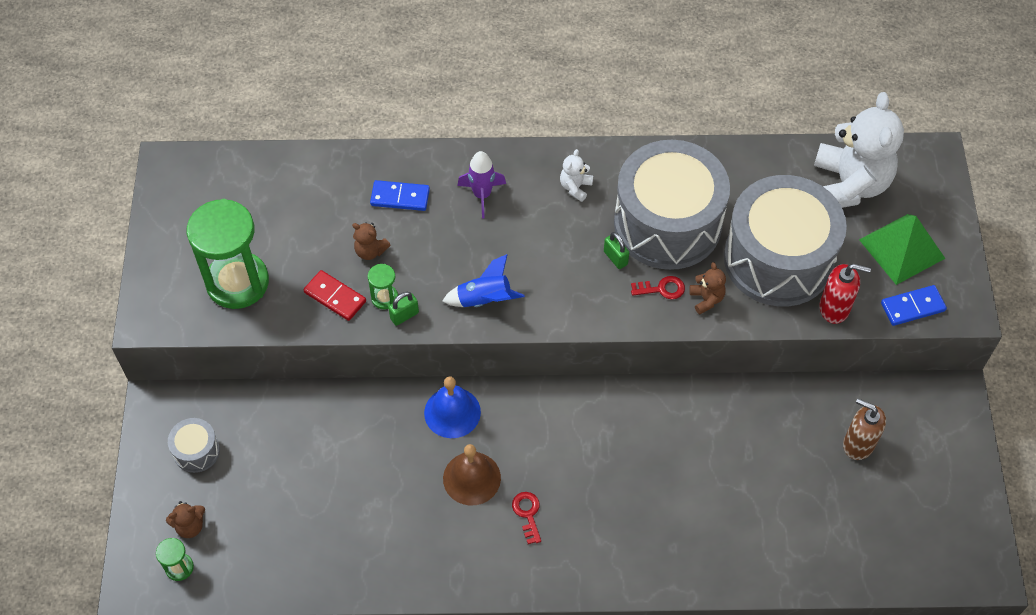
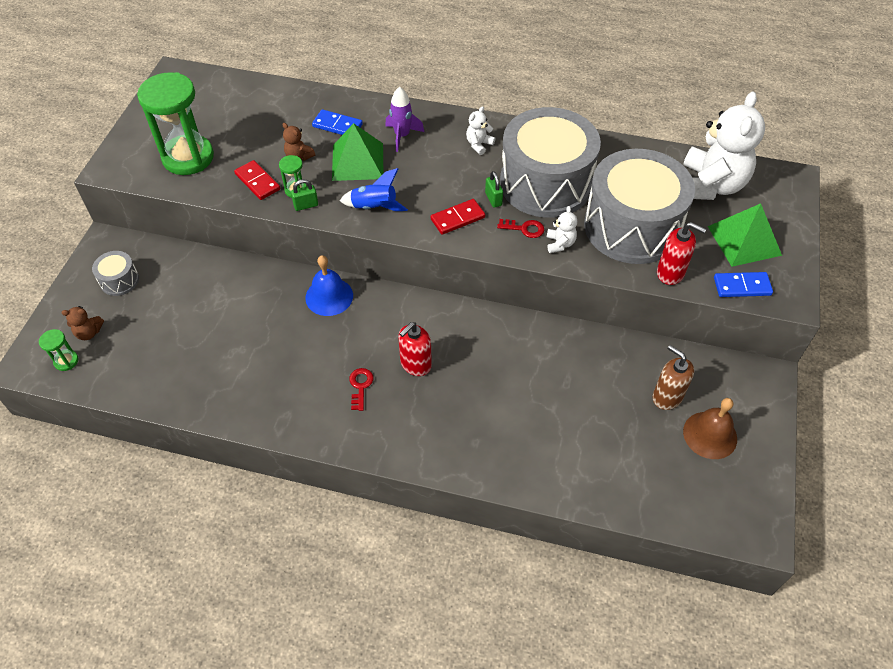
camera: 15 degrees right, 5 degrees down
brown bell [443,444,501,505] -> brown bell moved to [683,398,737,459]
brown teddy bear [689,262,726,314] -> white teddy bear [546,206,577,253]
none -> green pyramid [332,123,383,181]
none -> red soap dispenser [398,322,432,376]
none -> red domino [431,199,485,235]

